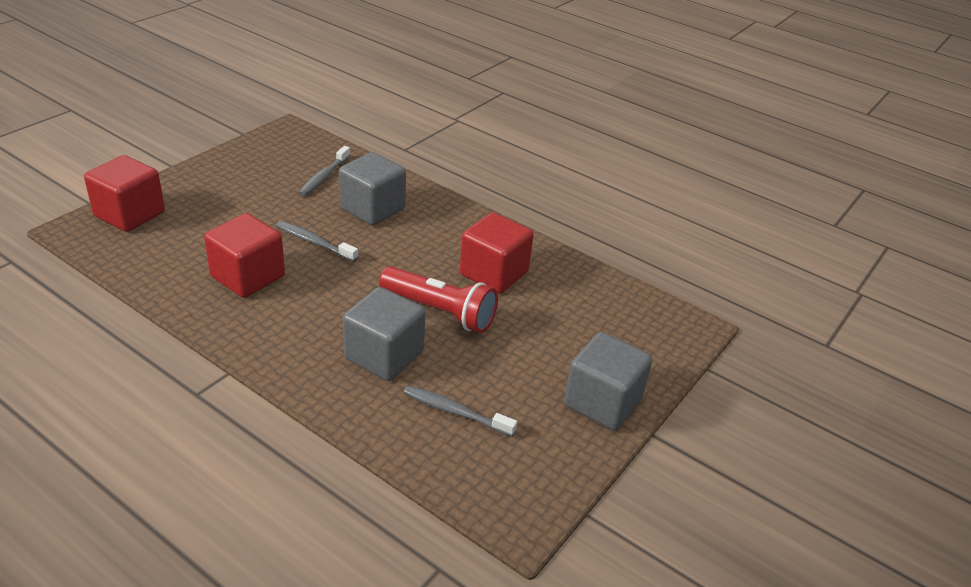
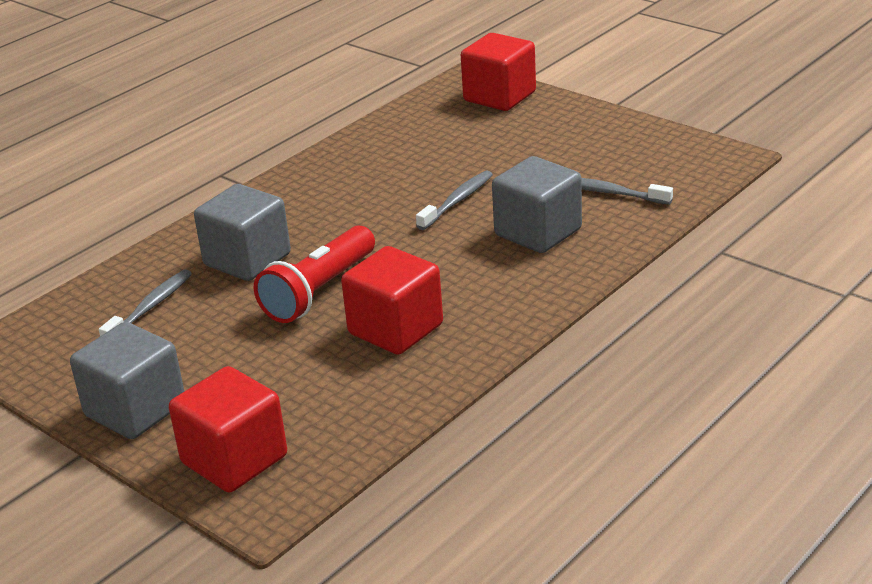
camera: 100 degrees right, 5 degrees down
red cube [204,213,285,298] -> red cube moved to [169,366,287,493]

